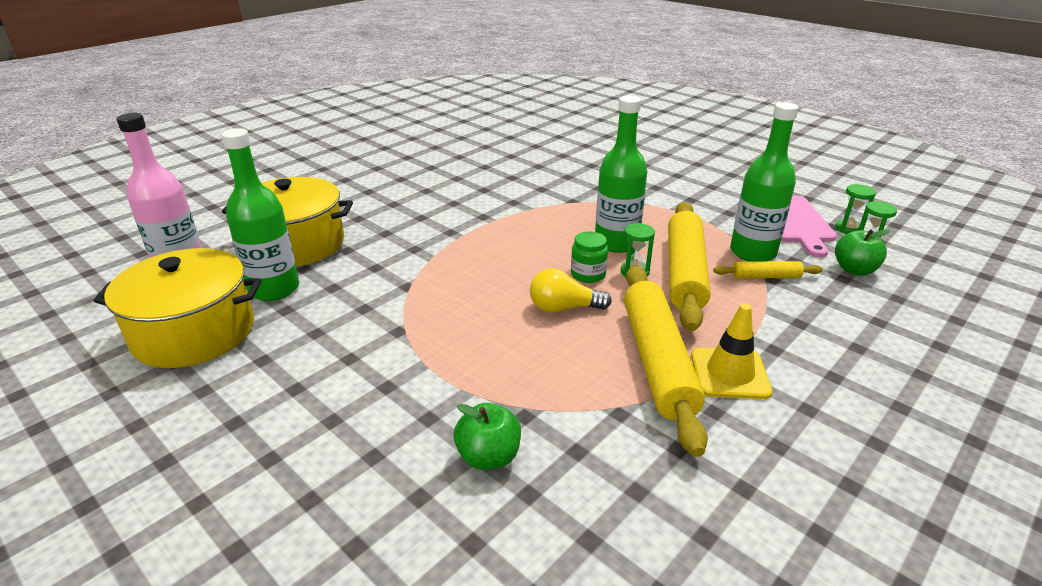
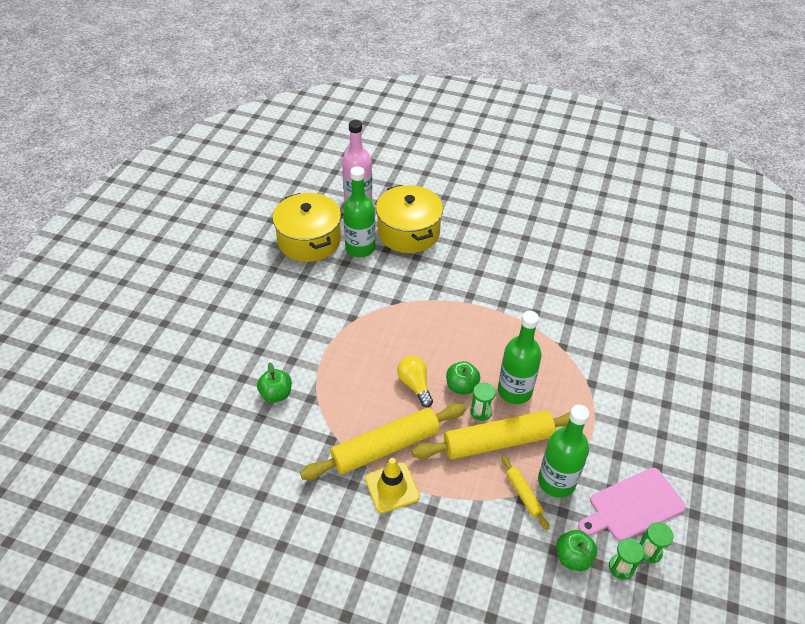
camera: 65 degrees right, 15 degrees up
green jar [571,231,608,283] -> green apple [446,361,480,395]

